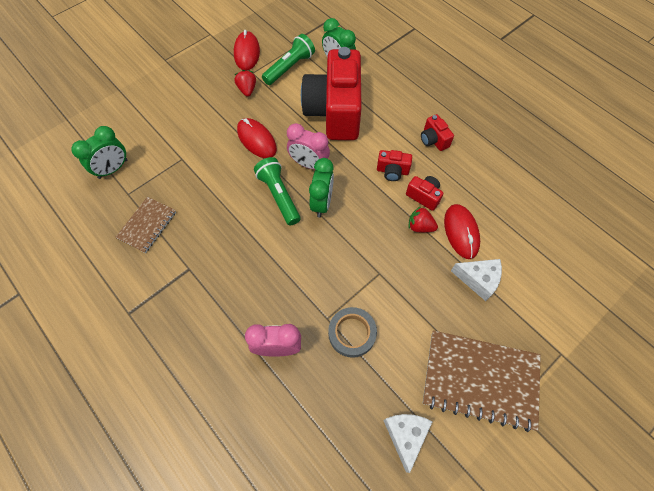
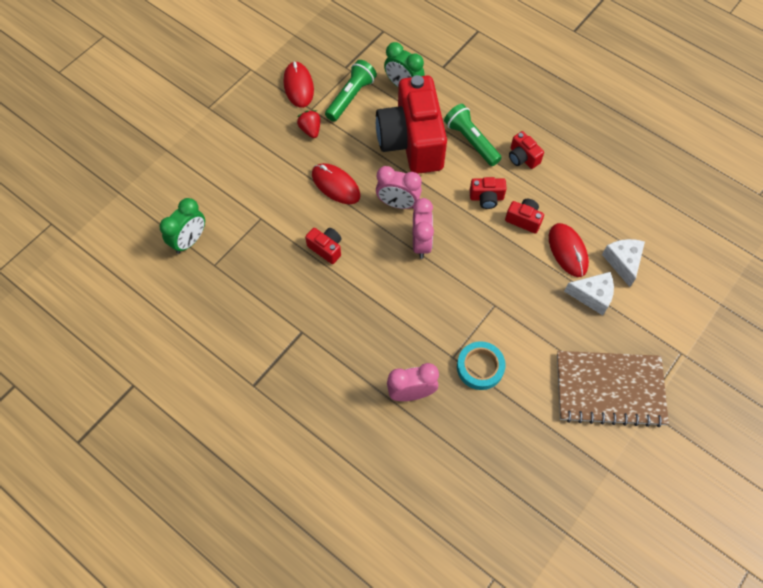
camera: 10 degrees left, 0 degrees up
brown notebook [115,197,176,253] -> none
green flashlight [254,157,300,226] -> green flashlight moved to [444,104,502,166]
green clock [309,158,334,218] -> pink clock [413,198,434,259]
grey tape [328,307,377,358] -> turquoise tape [457,341,506,390]
white cheese [383,414,433,473] -> white cheese moved to [602,239,645,287]
red strawberry [408,206,438,232] -> none
none -> red camera [305,228,342,264]

